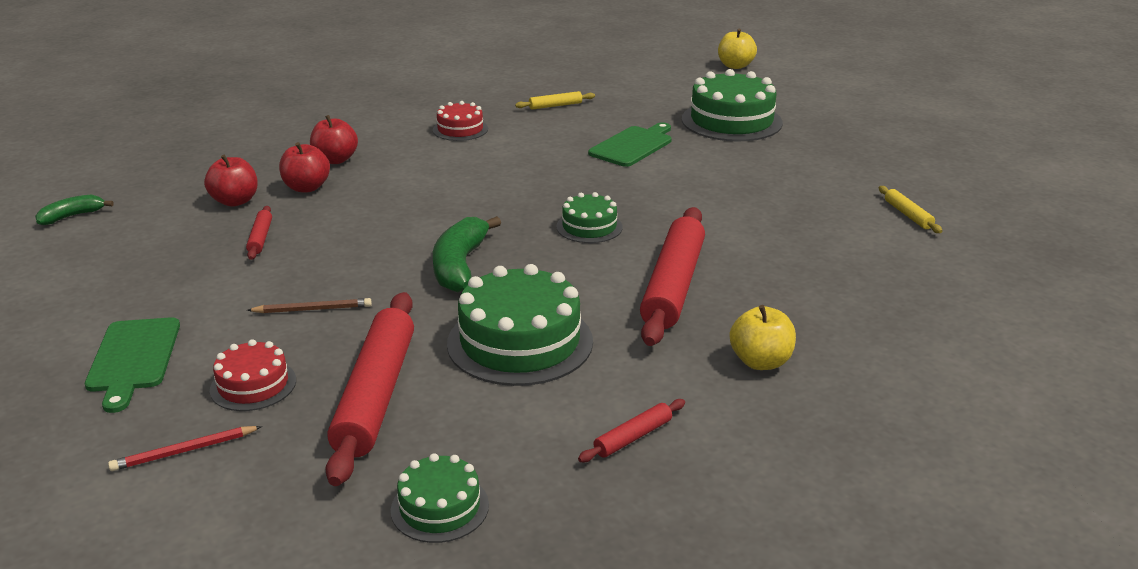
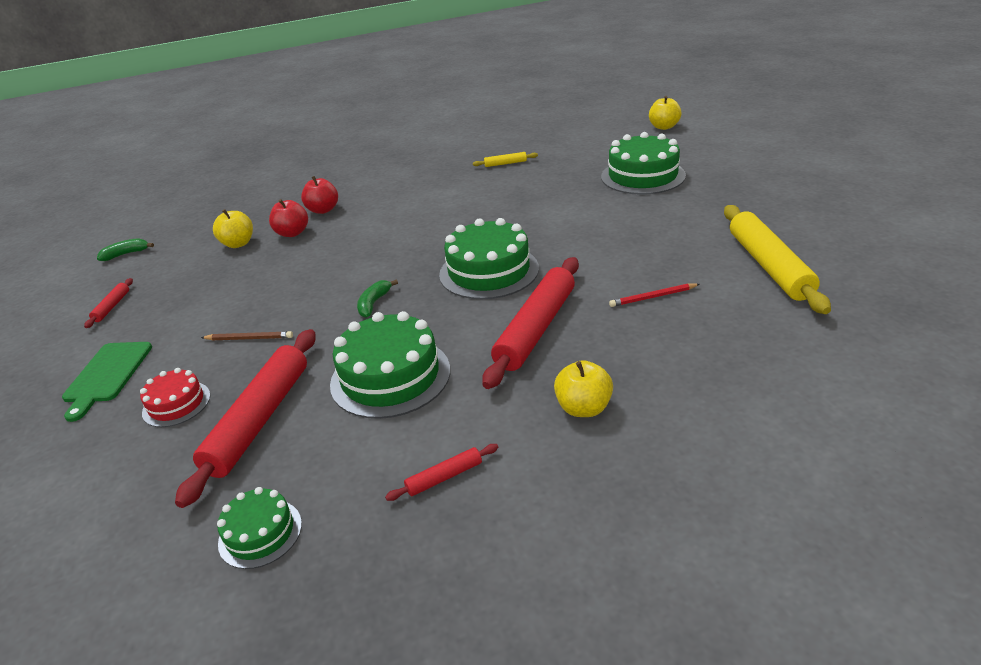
camera: 15 degrees right, 5 degrees up
red pencil [108,426,262,471] -> red pencil moved to [609,283,700,307]
red apple [204,154,258,207] -> yellow apple [213,209,253,248]
red rolling pin [246,206,272,260] -> red rolling pin moved to [84,278,133,328]
red cake [433,101,488,141] -> none
green banana [433,216,501,292] -> green banana [357,280,398,318], size x0.58
green cake [556,192,623,243] -> green cake [439,218,539,299], size x1.84
green cutting board [588,122,672,167] -> none
yellow rolling pin [879,186,942,233] -> yellow rolling pin [724,205,831,314], size x2.28

